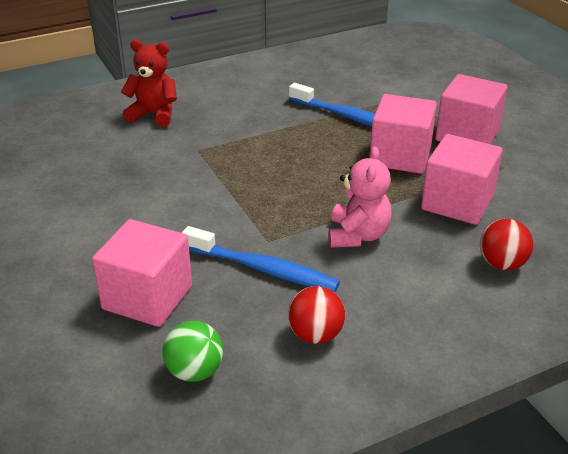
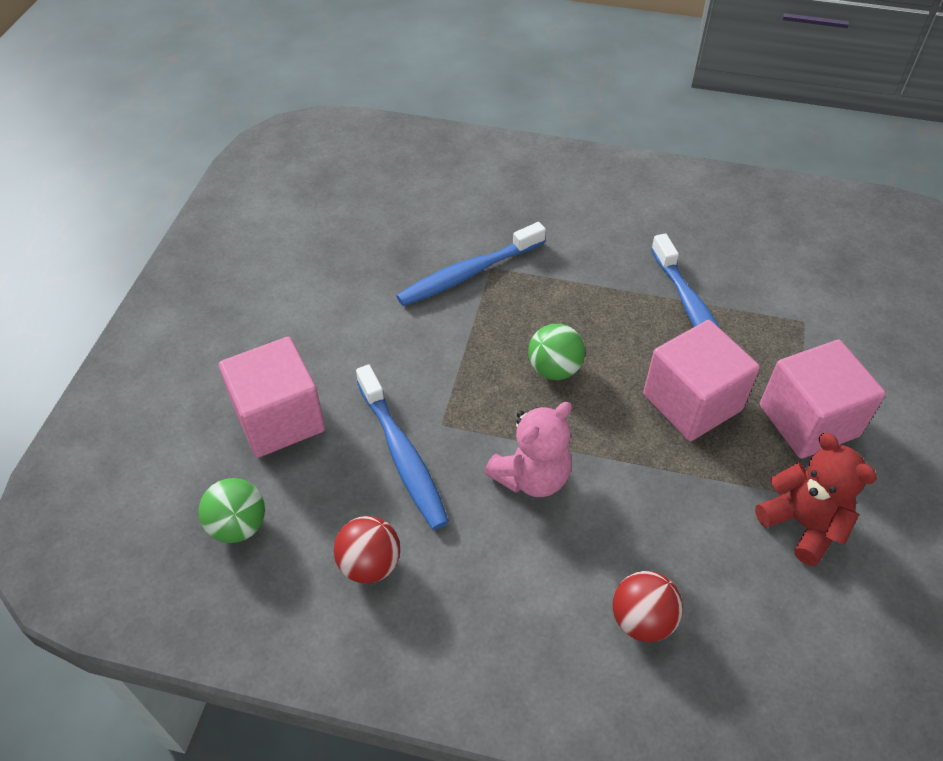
camera: 40 degrees right, 15 degrees up
red teddy bear [121,40,177,127] -> red teddy bear moved to [755,433,877,566]
pink cube [421,134,502,225] -> none
none -> blue toothbrush [396,222,546,306]
none -> green ball [528,324,585,380]

